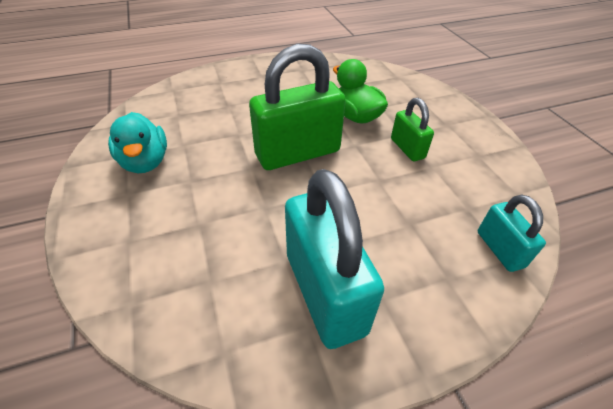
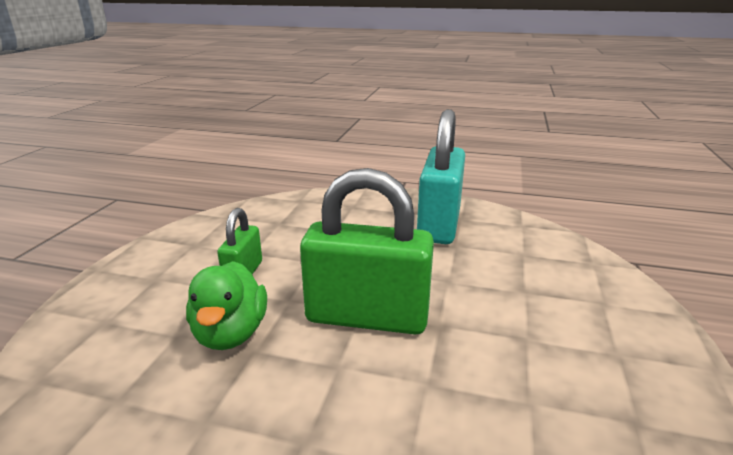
camera: 145 degrees left, 20 degrees down
turquoise duck [108,112,167,173] -> none
turquoise padlock [478,195,546,272] -> none

